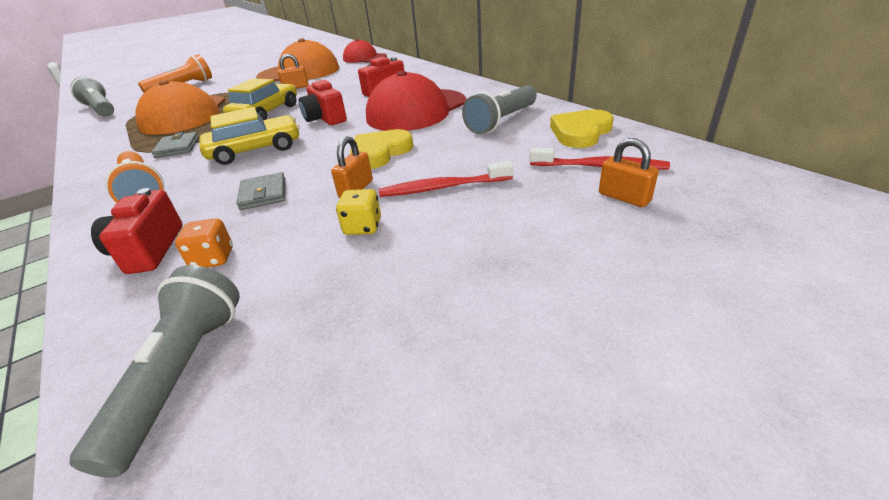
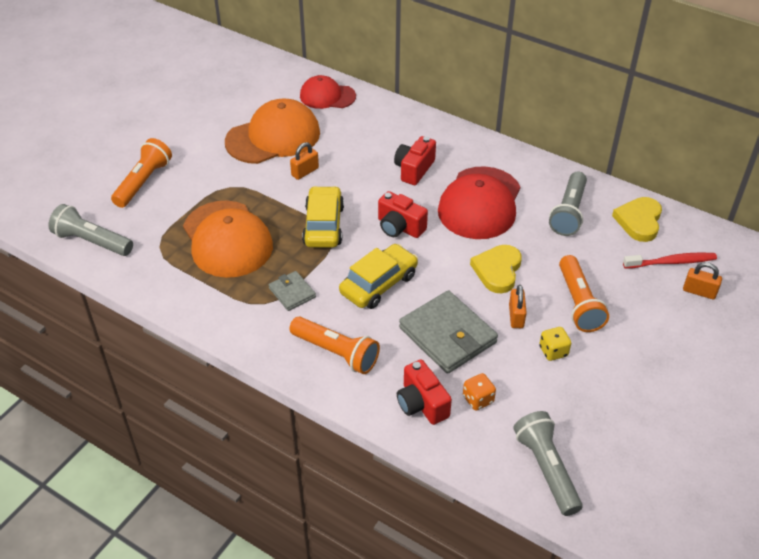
camera: 25 degrees left, 10 degrees up
grey wallet [236,172,285,210] -> grey wallet [399,290,498,374], size x1.92
red toothbrush [379,161,513,197] -> orange flashlight [559,255,609,332]

